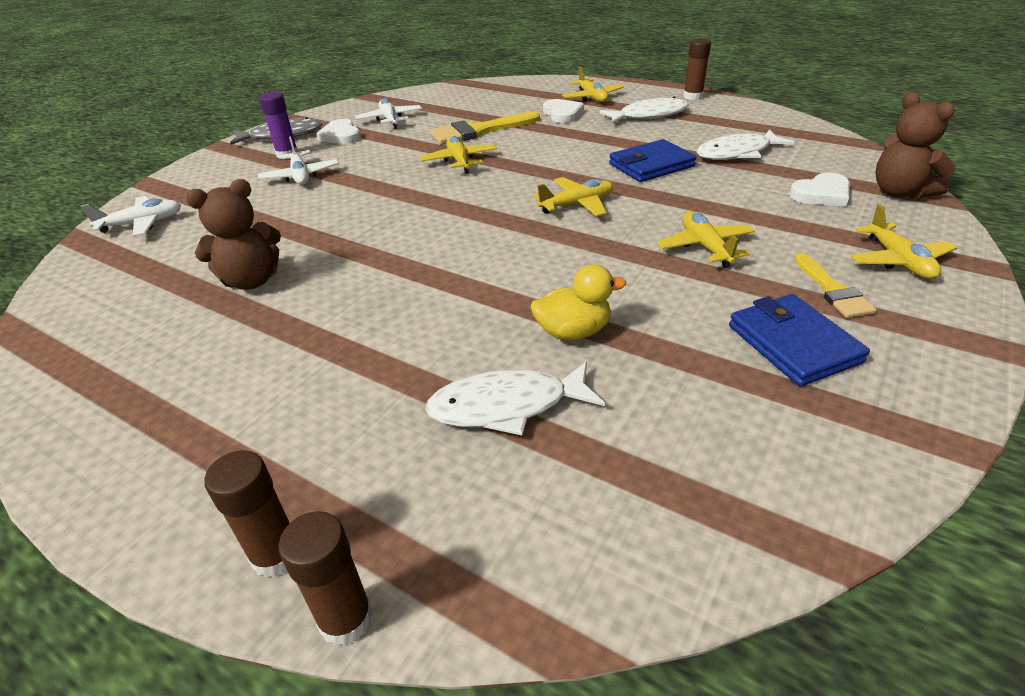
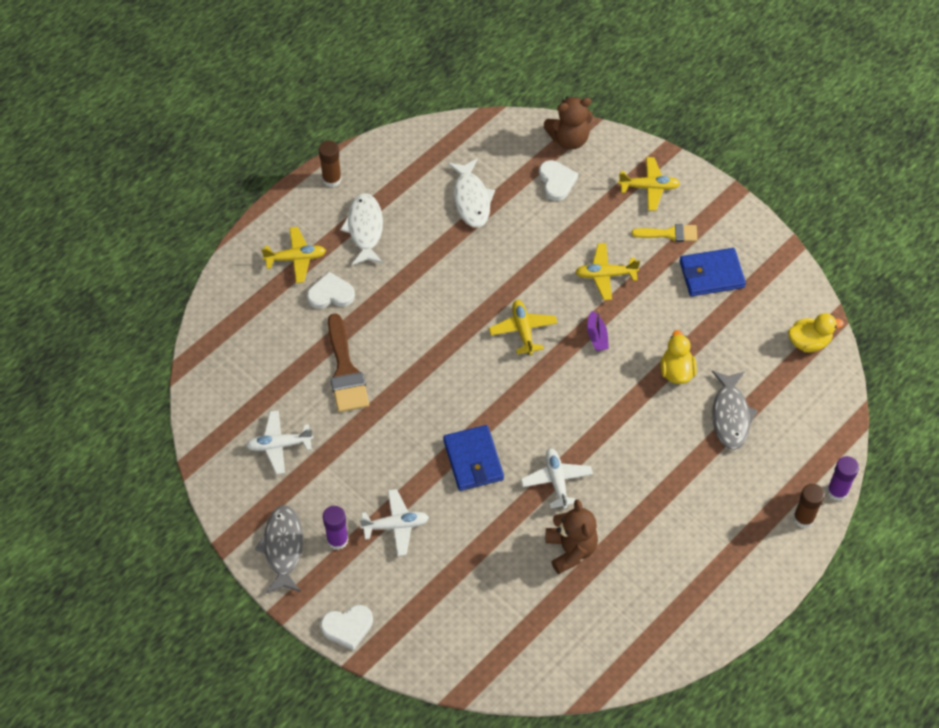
camera: 80 degrees left, 20 degrees up
white plane [81,196,181,237] -> white plane moved to [521,448,593,509]
brown glue stick [278,511,373,646] -> purple glue stick [827,456,859,501]
white heart [317,119,361,144] -> white heart moved to [320,605,373,650]
yellow plane [420,136,497,174] -> none
white fish [425,361,605,435] -> grey fish [712,371,758,450]
yellow brush [430,112,540,144] -> brown brush [328,313,369,412]
blue wallet [609,139,696,182] -> blue wallet moved to [443,425,504,491]
none -> purple boat [587,310,609,351]
none -> yellow duck [788,313,844,352]

